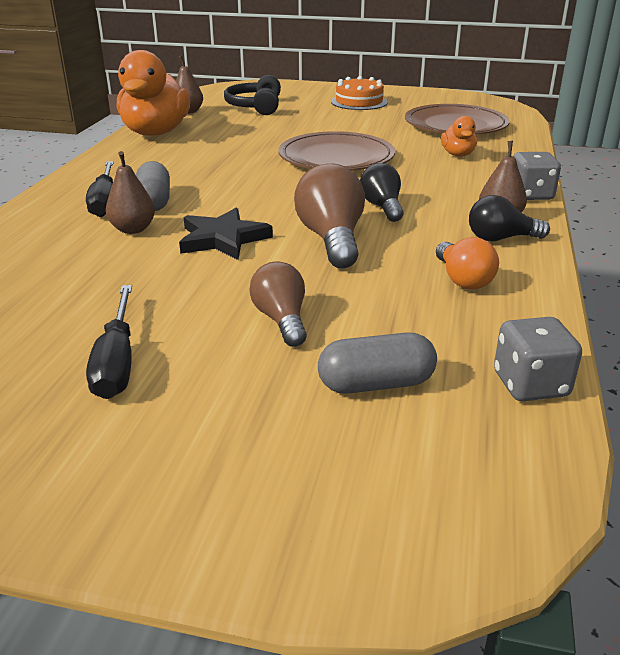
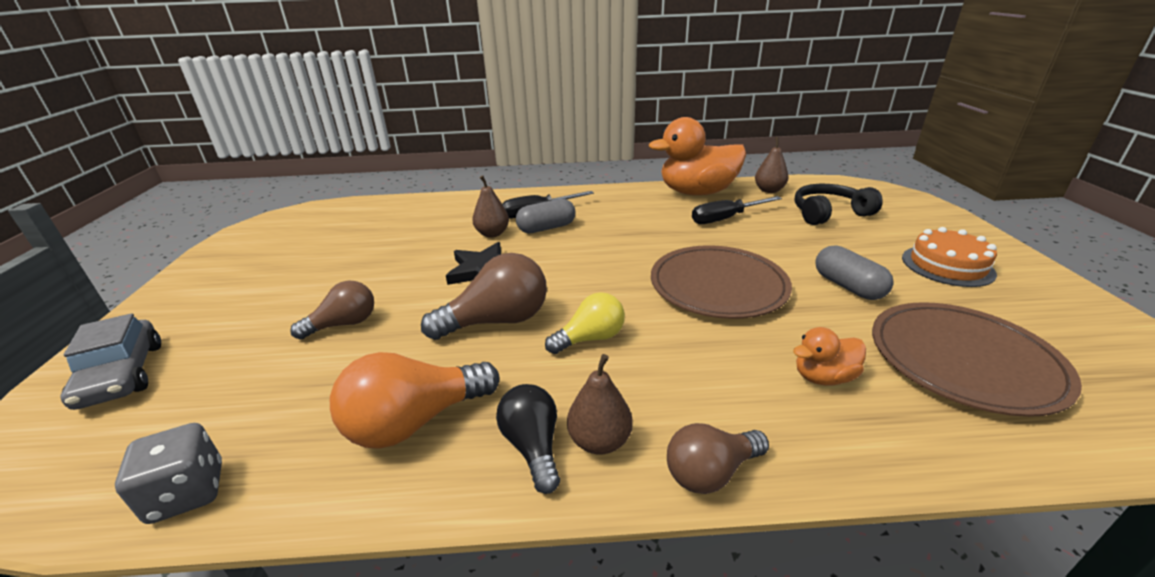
camera: 75 degrees right, 0 degrees up
black screwdriver [86,285,132,399] -> black screwdriver moved to [692,196,782,224]
grey capsule [318,332,437,394] -> grey capsule moved to [815,245,894,300]
black light bulb [360,163,403,222] -> yellow light bulb [545,292,625,354]
orange light bulb [436,237,499,289] -> orange light bulb [330,352,499,449], size x1.56
grey dice [513,152,561,200] -> brown light bulb [667,423,769,494]
none -> grey car [61,313,161,410]

